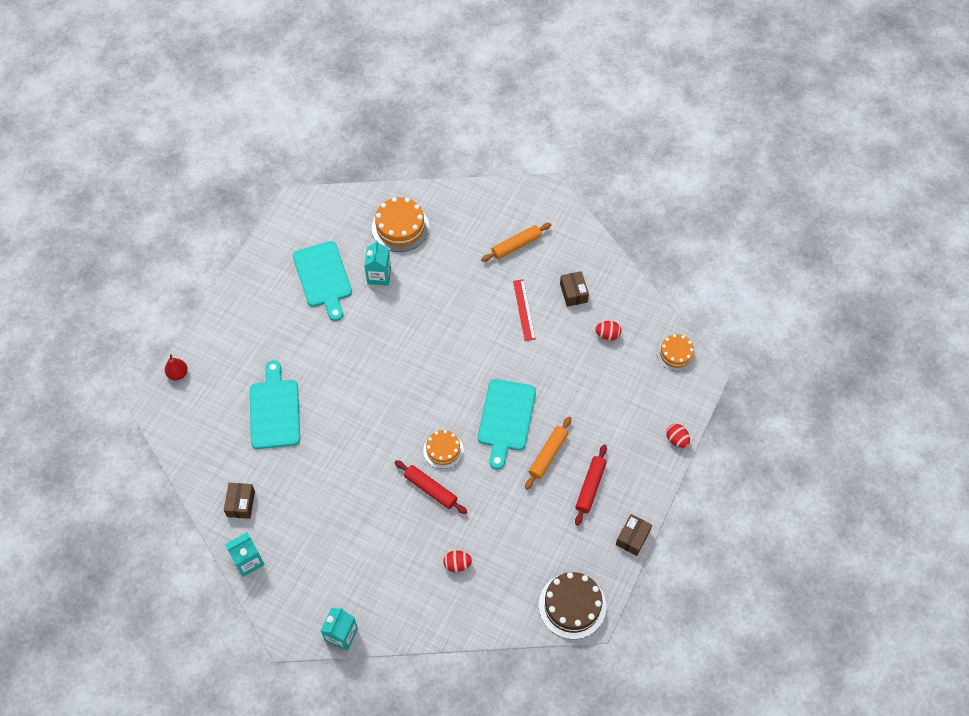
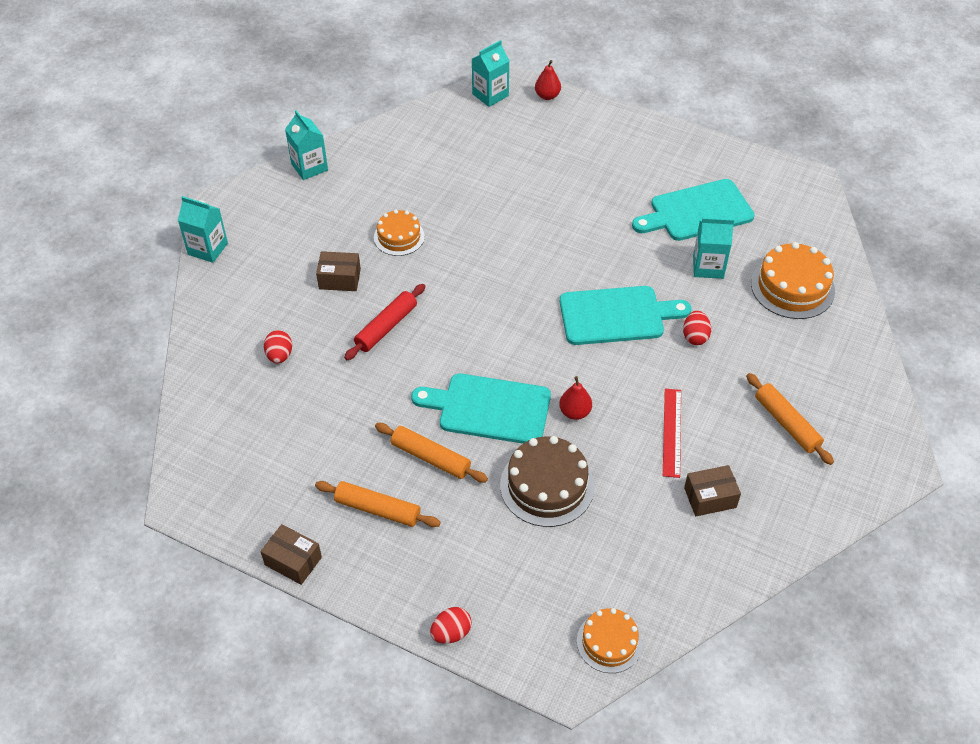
camera: 90 degrees right, 10 degrees down
brown box [224,483,255,519] -> brown box moved to [316,251,361,291]
turquoise cutting board [250,360,300,449] -> turquoise cutting board moved to [560,286,691,345]
orange cake [423,430,464,469] -> orange cake moved to [374,210,425,256]
red ruler [513,279,536,341] -> red ruler turned 75 degrees counterclockwise [663,389,681,478]
brown cake [539,572,606,639] -> brown cake moved to [500,436,594,527]
red rolling pin [575,445,607,526] -> orange rolling pin [315,481,441,527]
red egg [595,321,621,340] -> red egg moved to [683,311,711,345]
none -> turquoise carton [472,40,509,107]
none -> red pear [559,376,592,420]

